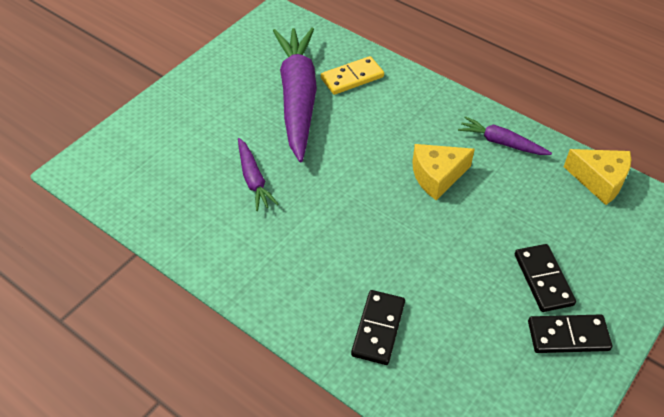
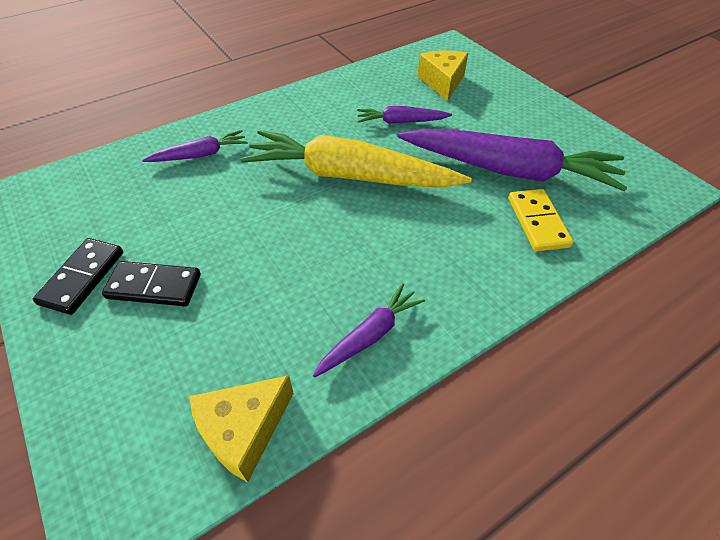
camera: 110 degrees right, 0 degrees up
black domino [351,290,405,365] -> purple carrot [142,130,247,162]
yellow cheese [412,144,475,200] -> yellow cheese moved to [418,50,468,101]
none -> yellow carrot [241,130,472,188]

